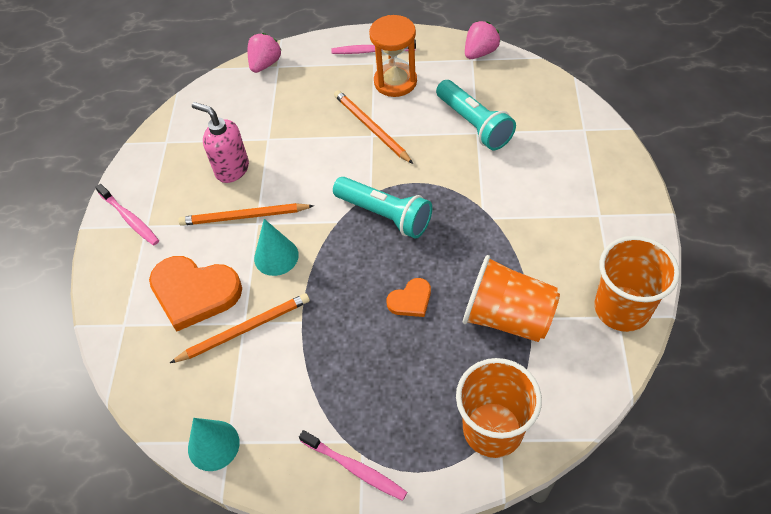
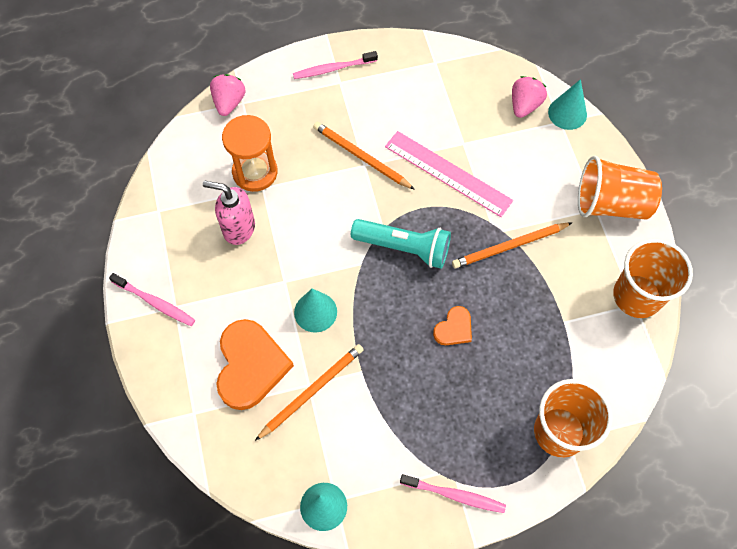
camera: 20 degrees left, 10 degrees up
orange heart [149,256,242,332] -> orange heart turned 90 degrees counterclockwise [216,319,294,410]
orange pencil [178,203,314,226] -> orange pencil moved to [452,223,572,268]
orange hourglass [369,15,417,97] -> orange hourglass moved to [222,115,277,192]
turquoise flashlight [436,80,516,150] -> none
orange cup [463,255,560,342] -> orange cup moved to [578,156,662,220]
pink strawberry [465,21,500,59] -> pink strawberry moved to [512,76,547,118]
none -> pink ruler [385,131,513,217]
none -> turquoise cone [548,79,587,130]

